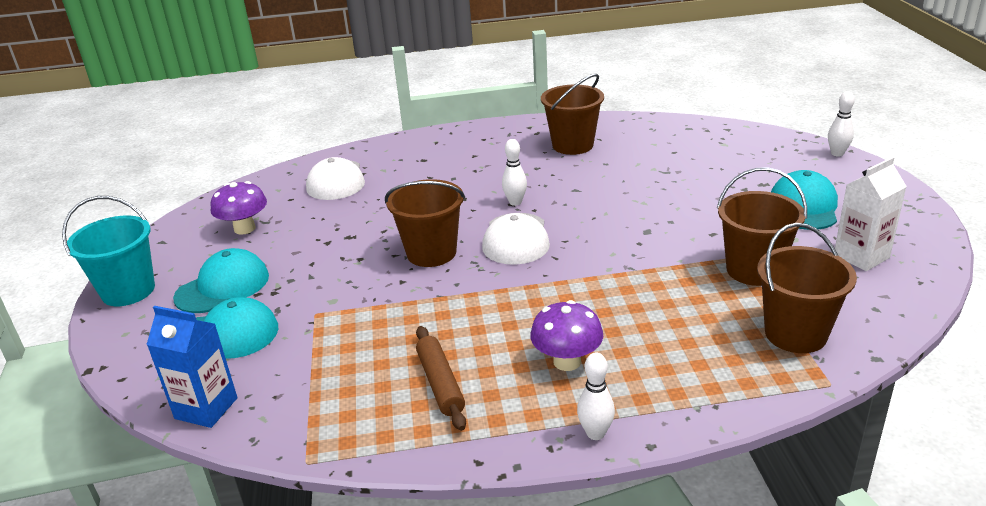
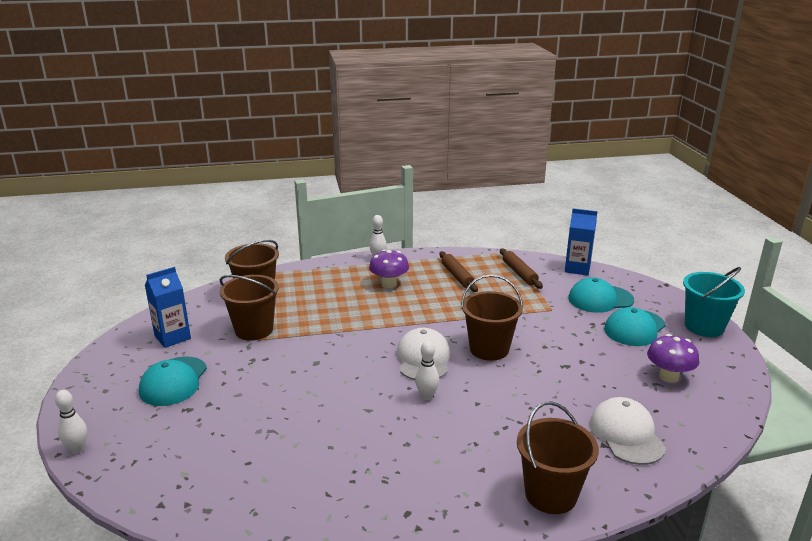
camera: 175 degrees right, 5 degrees down
brown bucket [541,74,604,155] -> brown bucket moved to [517,401,599,514]
white carton [835,157,907,271] -> blue carton [145,267,191,348]
none -> brown rolling pin [500,248,543,289]

